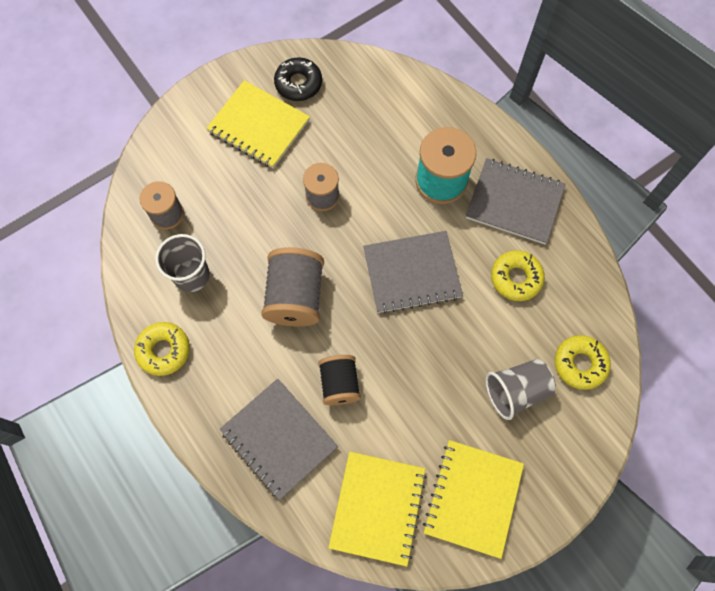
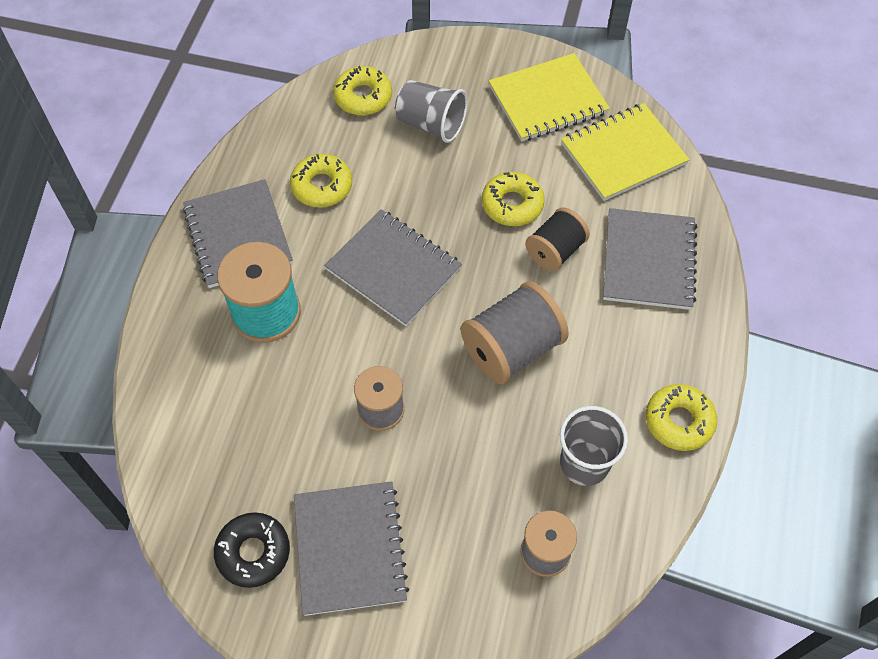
camera: 130 degrees left, 10 degrees down
yellow notebook [206,80,310,168] -> grey notebook [294,481,409,616]
none -> yellow donut [482,172,545,226]

